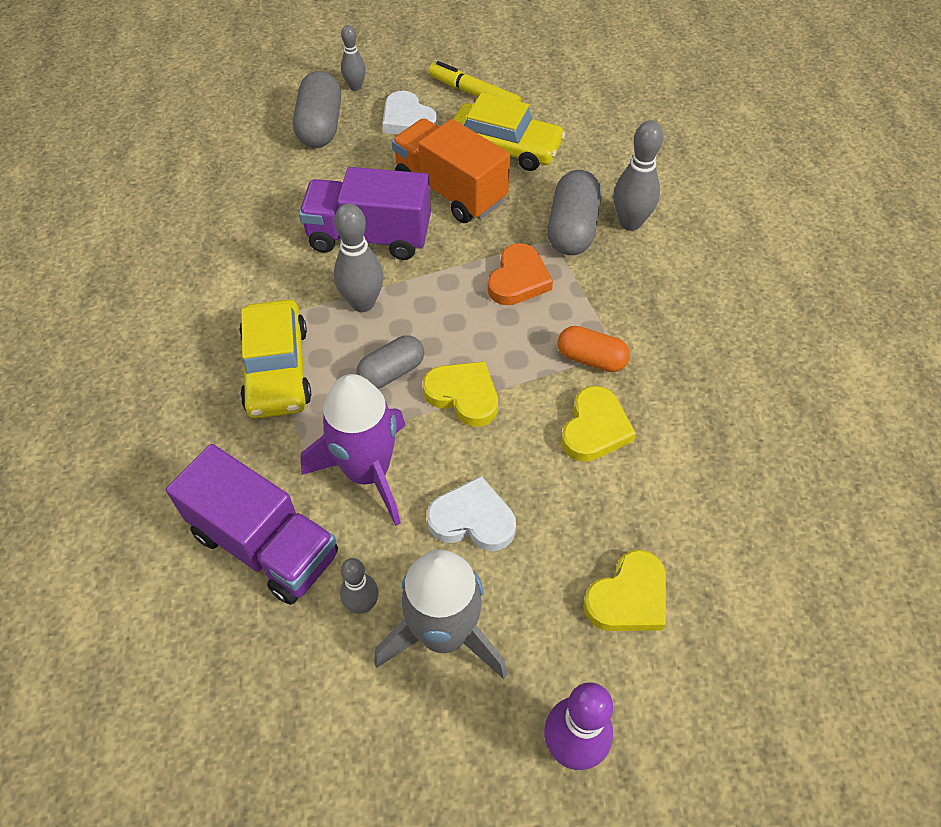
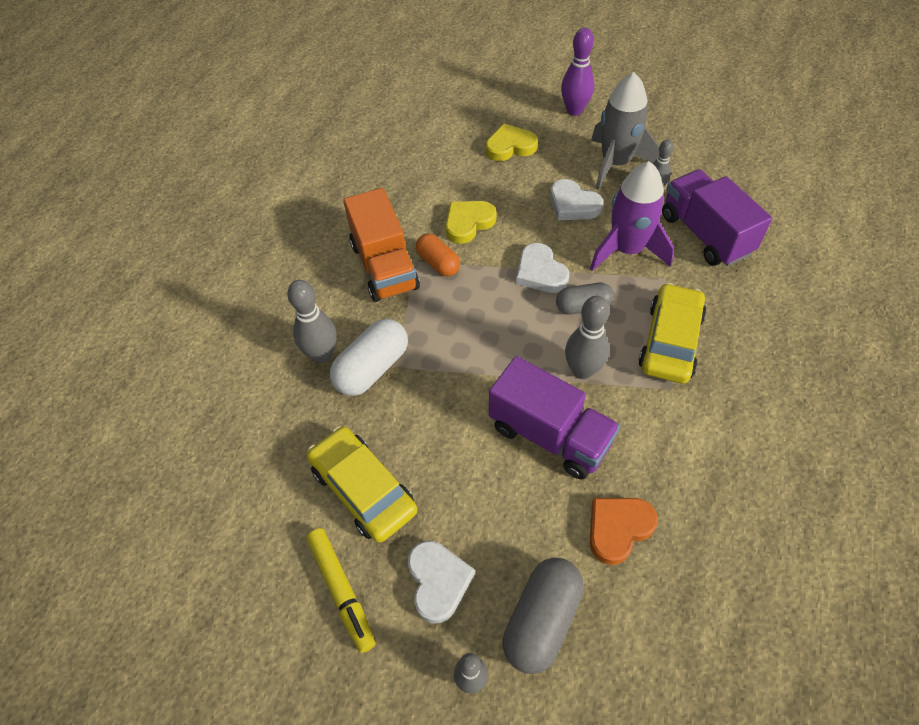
camera: 150 degrees left, 0 degrees up
orange truck [392,118,510,223] -> orange truck moved to [343,188,420,302]
yellow heart [423,361,498,427] -> white heart [516,243,569,293]
orange heart [488,243,553,305] -> orange heart moved to [590,498,658,565]
grey capsule [547,170,602,255] -> white capsule [330,319,408,396]

